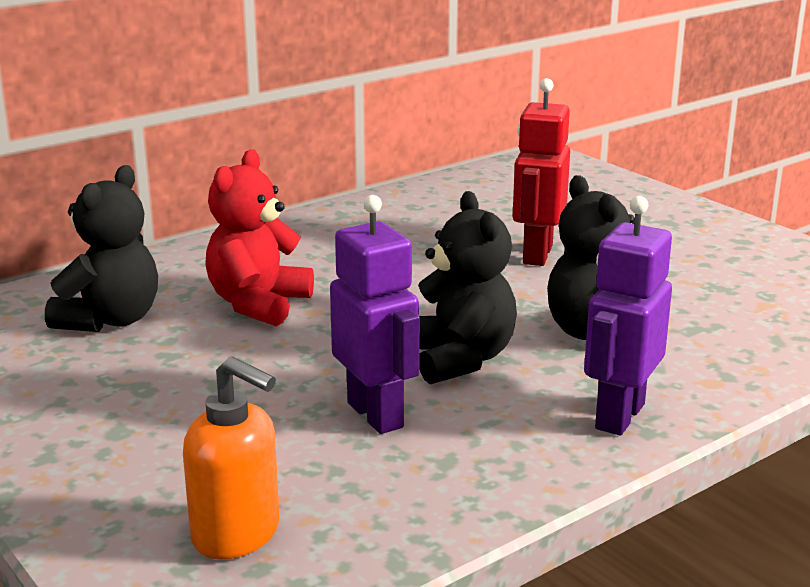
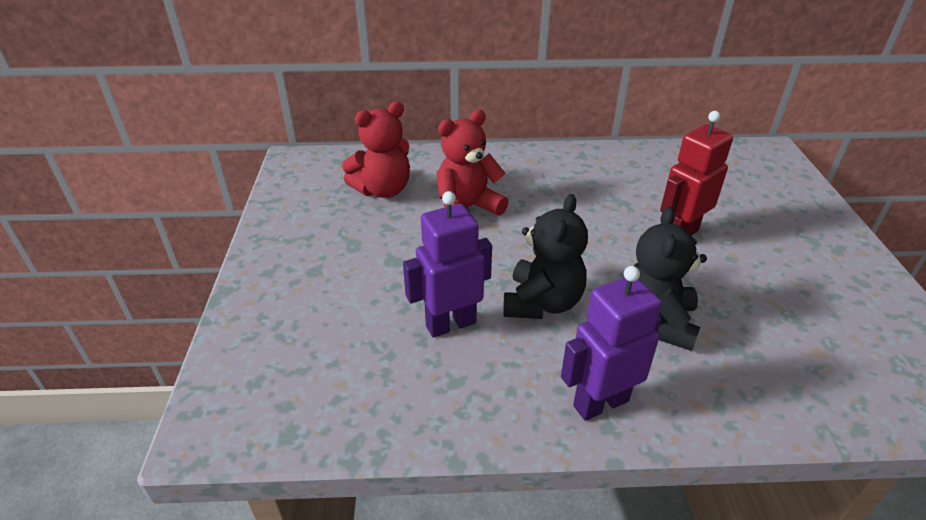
camera: 35 degrees right, 15 degrees up
black teddy bear [45,165,158,332] -> red teddy bear [342,101,410,198]
orange soap dispenser [183,356,280,559] -> none
purple robot [330,195,420,434] -> purple robot turned 120 degrees counterclockwise [403,191,492,338]

